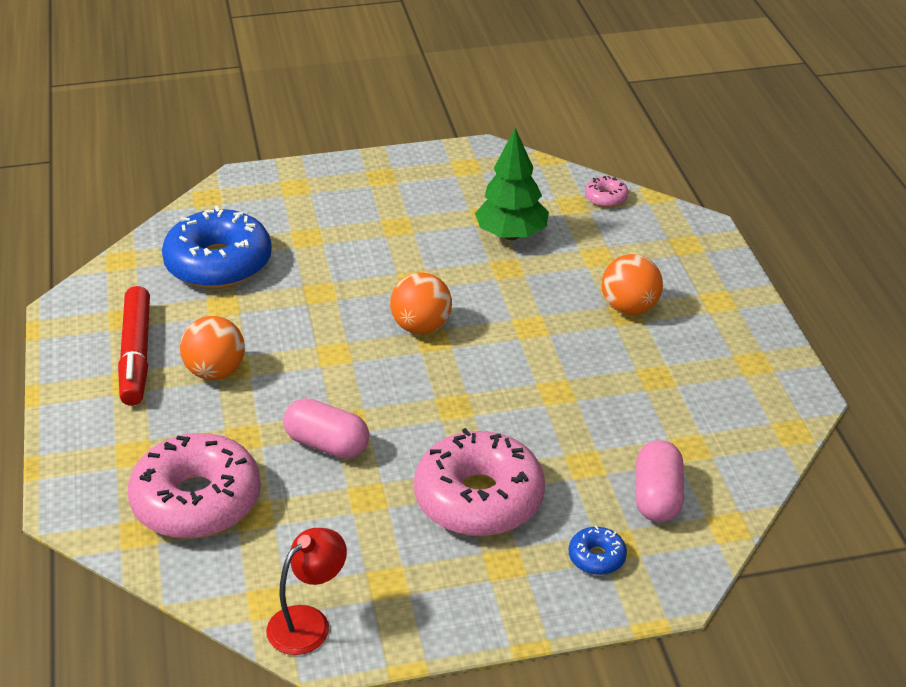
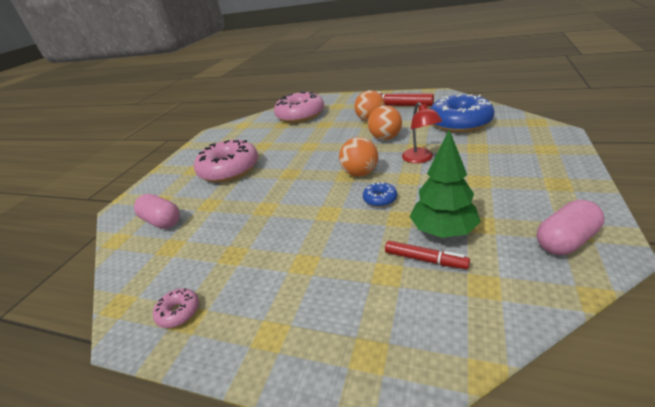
camera: 125 degrees right, 5 degrees down
red lamp [266,528,347,655] -> red lamp moved to [402,102,442,163]
pink capsule [283,398,369,459] -> pink capsule moved to [537,200,604,255]
blue donut [569,526,627,575] -> blue donut moved to [363,182,397,207]
pink donut [585,176,629,207] -> pink donut moved to [153,288,199,328]
orange ball [602,254,663,315] -> orange ball moved to [368,105,402,140]
none -> red marker [385,241,470,269]

